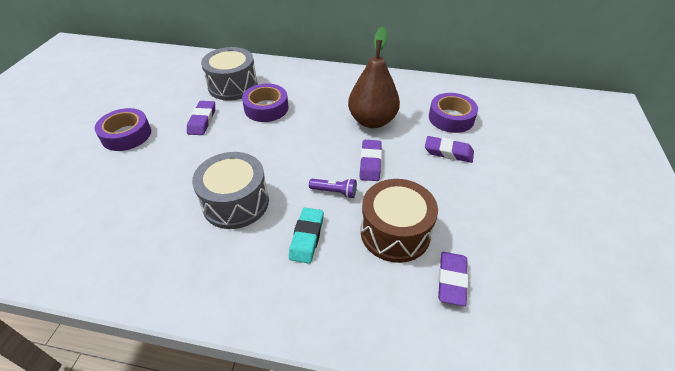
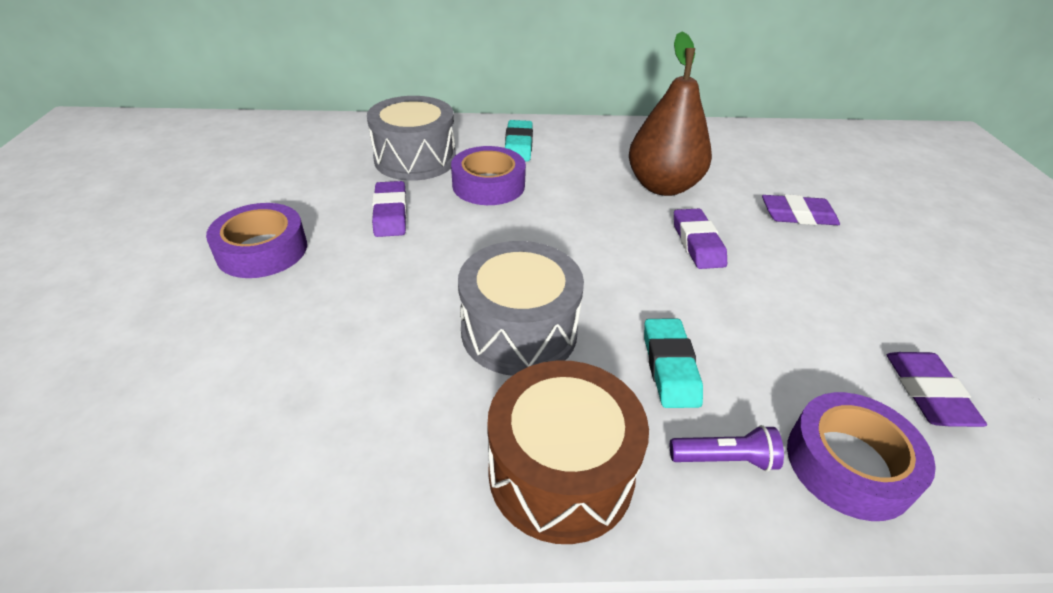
camera: 15 degrees left, 5 degrees down
purple flashlight [309,178,357,198] -> purple flashlight moved to [670,425,784,472]
brown drum [361,179,438,263] -> brown drum moved to [487,360,649,544]
purple tape [429,93,478,133] -> purple tape moved to [787,392,936,521]
none -> turquoise eraser [505,120,533,162]

